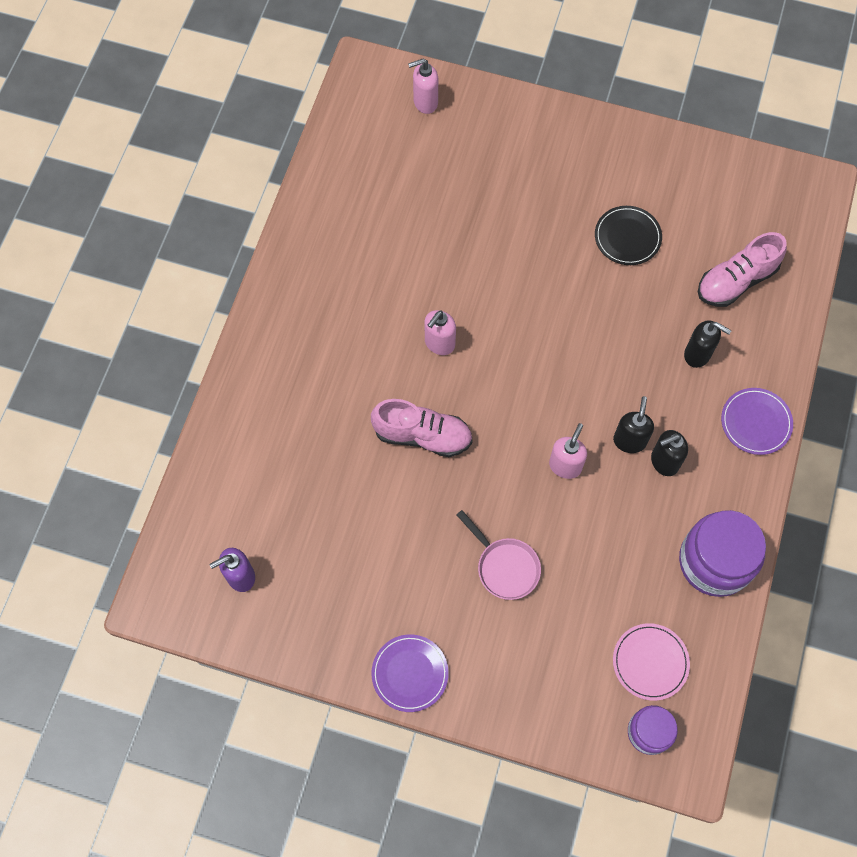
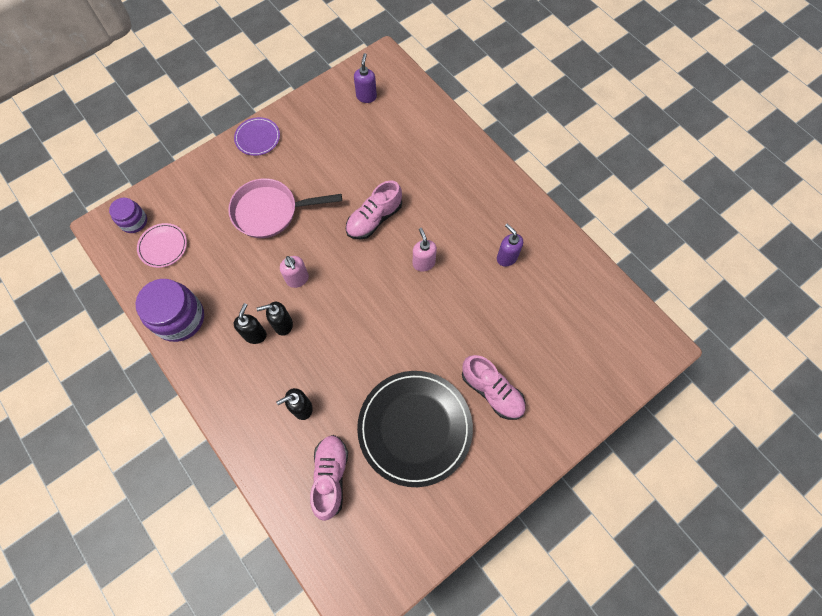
camera: 125 degrees right, 0 degrees up
pink soap dispenser [408,58,438,114] -> none
pink pan [457,510,541,600] -> pink pan [228,178,342,238], size x1.63
black plate [595,206,662,265] -> black plate [357,371,473,487], size x2.07
black soap dispenser [613,396,654,453] -> black soap dispenser turned 120 degrees clockwise [256,302,293,336]
purple plate [721,388,793,455] -> none
none -> pink shoe [462,355,525,420]
none -> purple soap dispenser [497,224,523,267]

